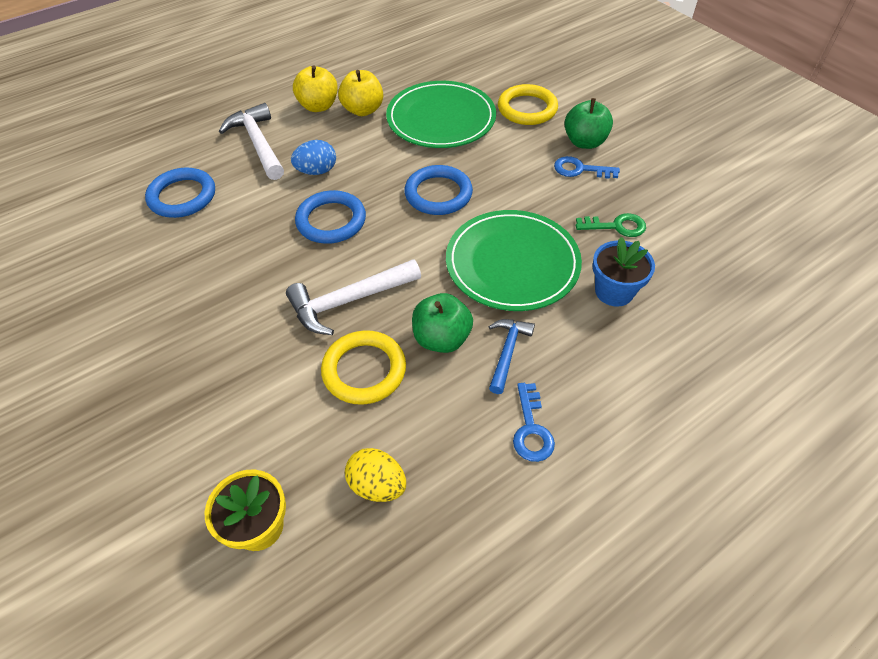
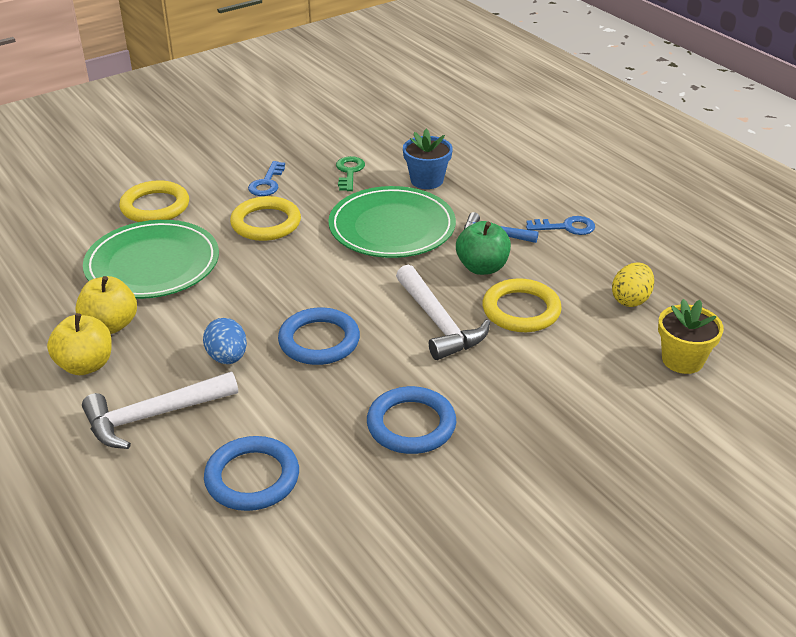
camera: 90 degrees left, 15 degrees down
blue ring [404,165,473,215] -> blue ring moved to [367,386,456,454]
green apple [564,98,613,149] -> none
none -> yellow ring [230,196,301,241]

